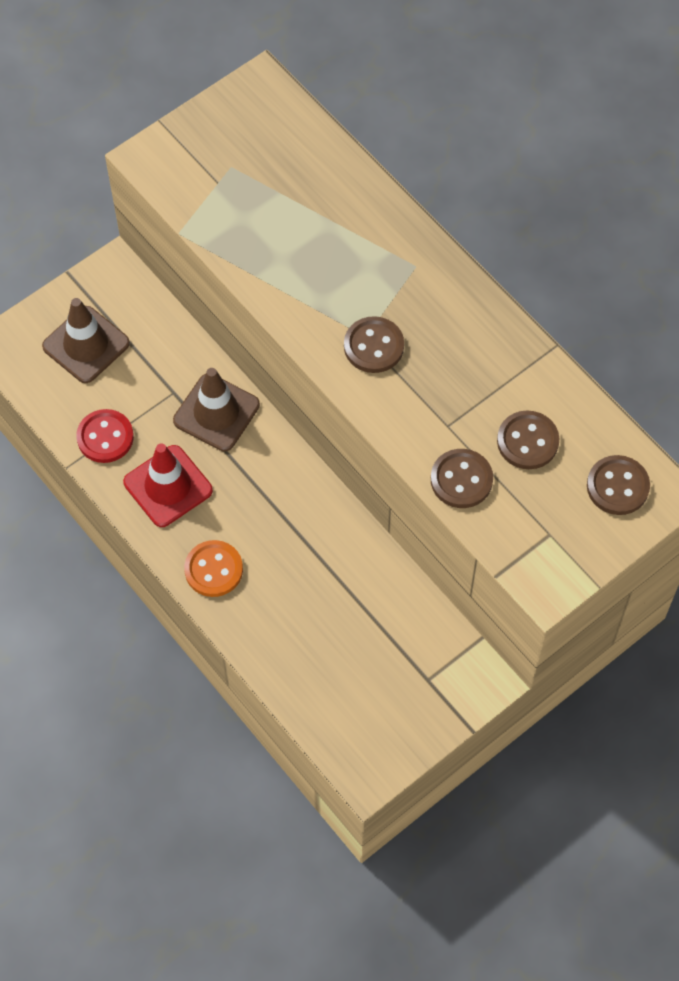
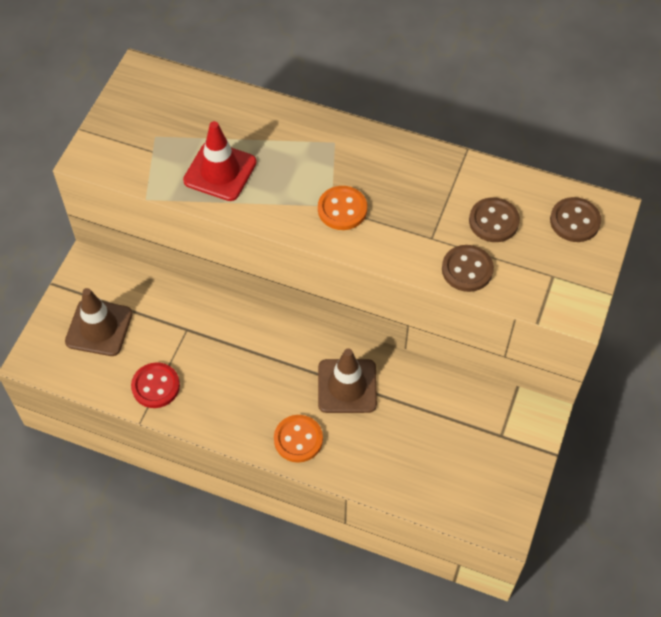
camera: 30 degrees left, 5 degrees down
red traffic cone [123,443,213,527] -> red traffic cone moved to [183,121,257,201]
brown traffic cone [173,368,260,451] -> brown traffic cone moved to [318,349,377,413]
brown button [344,316,404,373] -> orange button [318,186,367,230]

